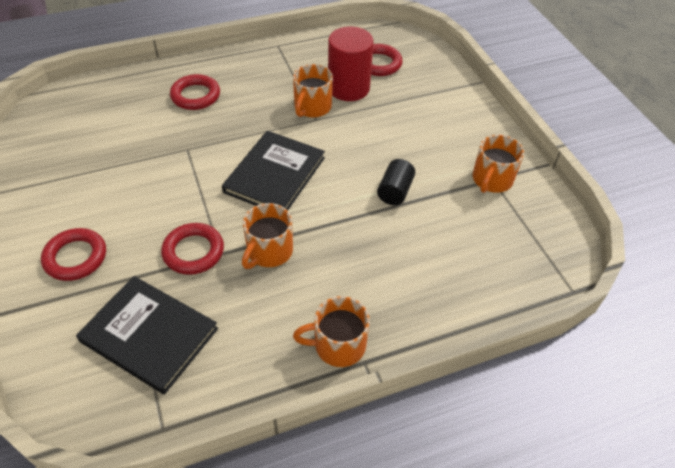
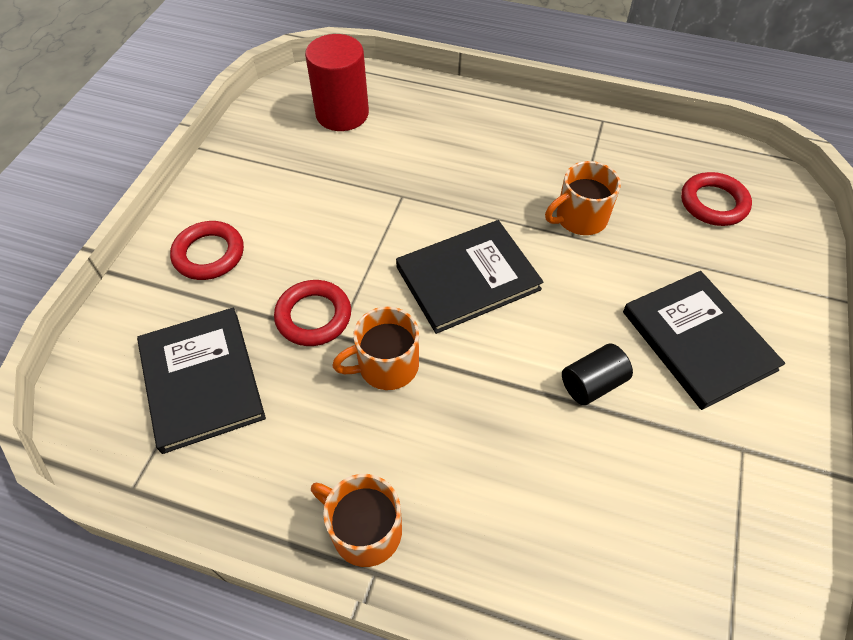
camera: 40 degrees right, 5 degrees up
red ring [170,74,220,110] -> none
red cylinder [328,27,374,101] -> red cylinder moved to [305,34,369,131]
orange mug [473,134,524,193] -> none
none -> black book [623,271,785,410]

